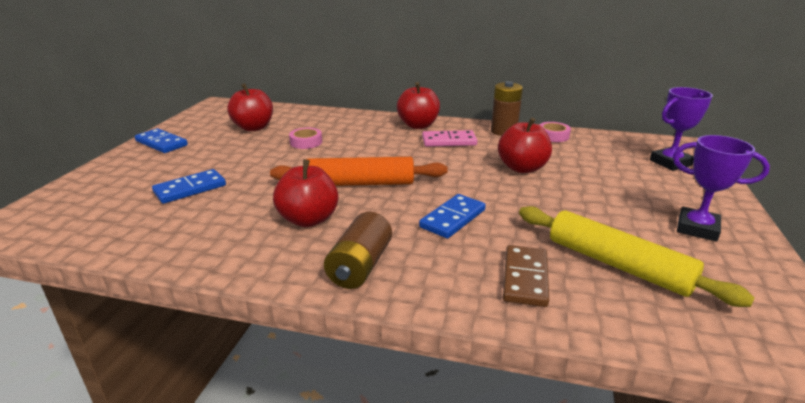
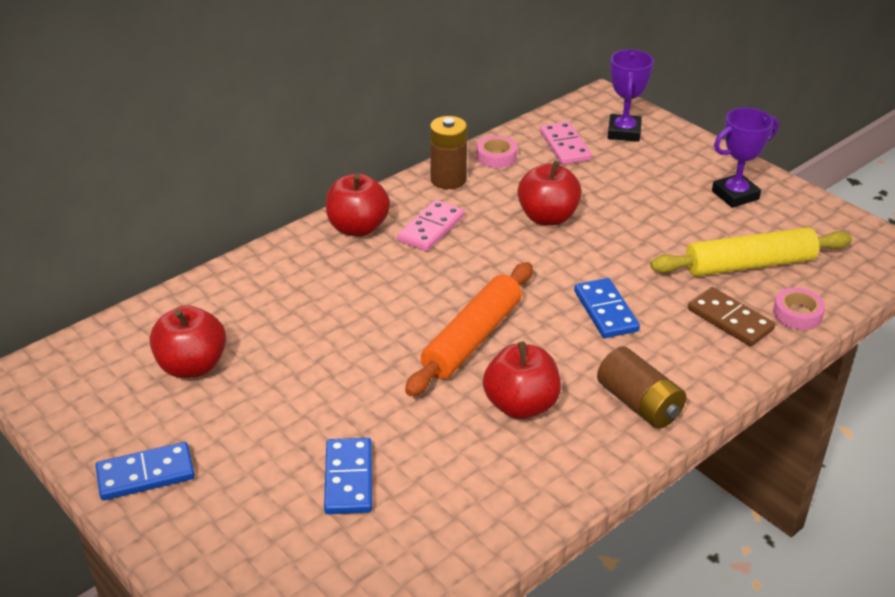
camera: 55 degrees left, 10 degrees up
pink tape [289,128,322,149] -> pink tape moved to [773,288,825,330]
none -> pink domino [540,121,592,165]

